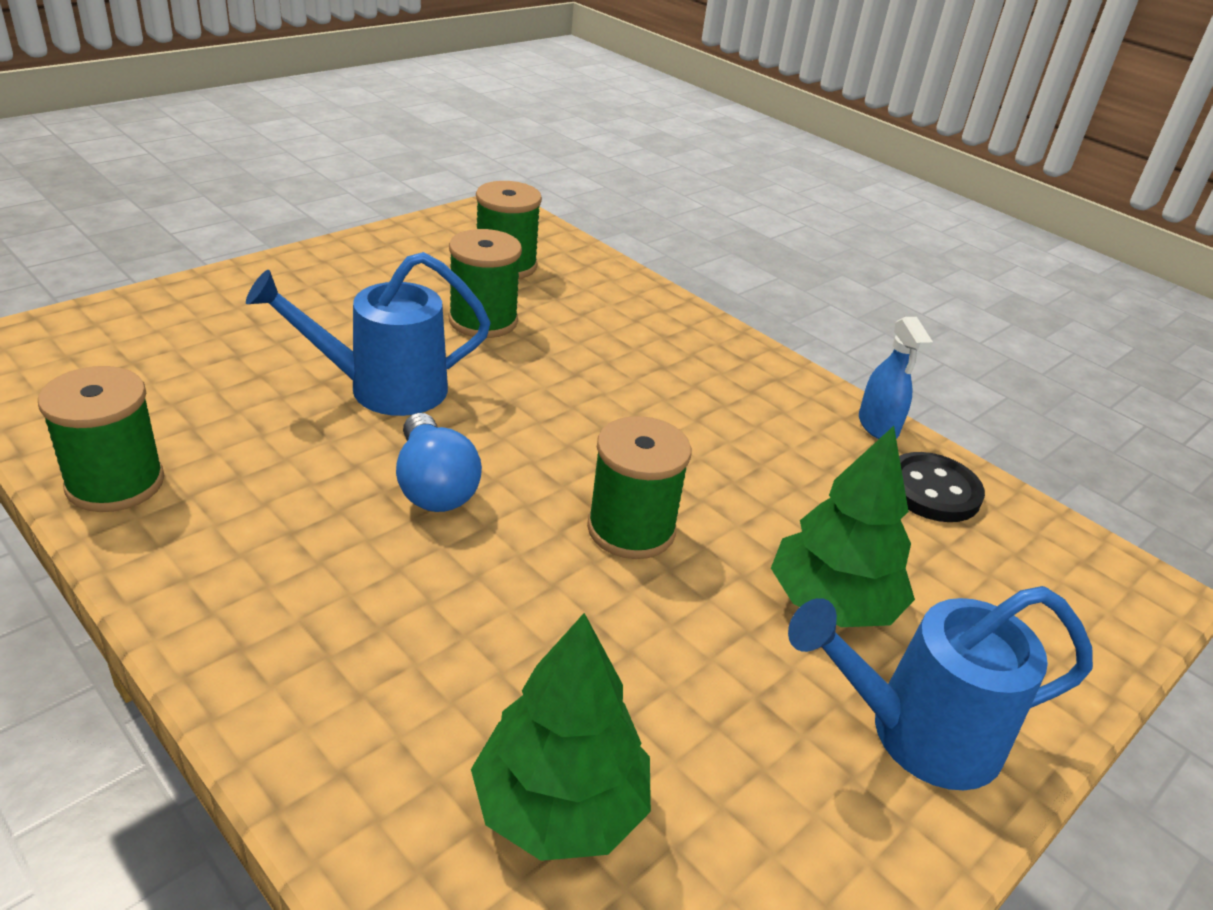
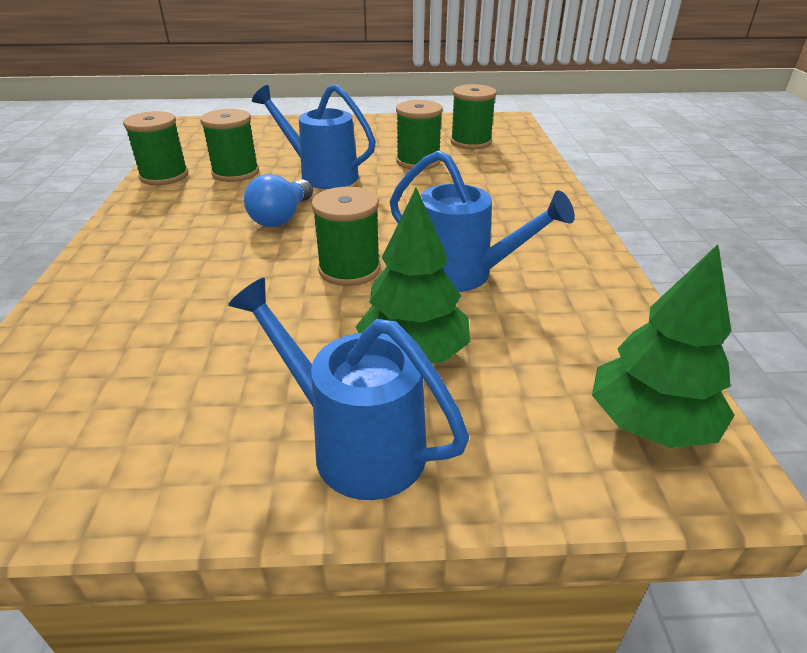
camera: 45 degrees right, 0 degrees up
green tree [471,613,651,861] -> green tree moved to [592,244,735,448]
blue spray bottle [859,317,933,439] -> none
black button [899,452,985,522] -> none
none -> green spool [200,109,259,182]
none -> blue watering can [390,150,575,292]

